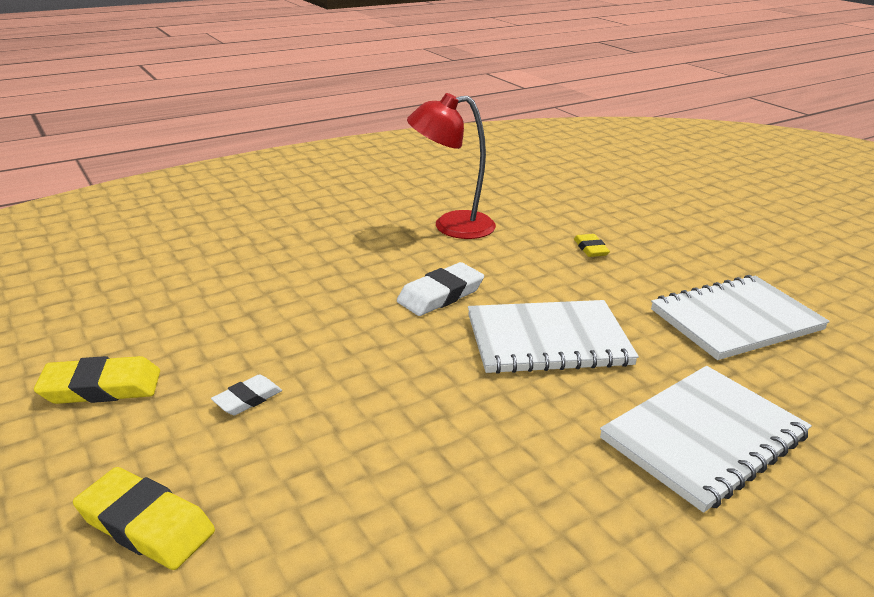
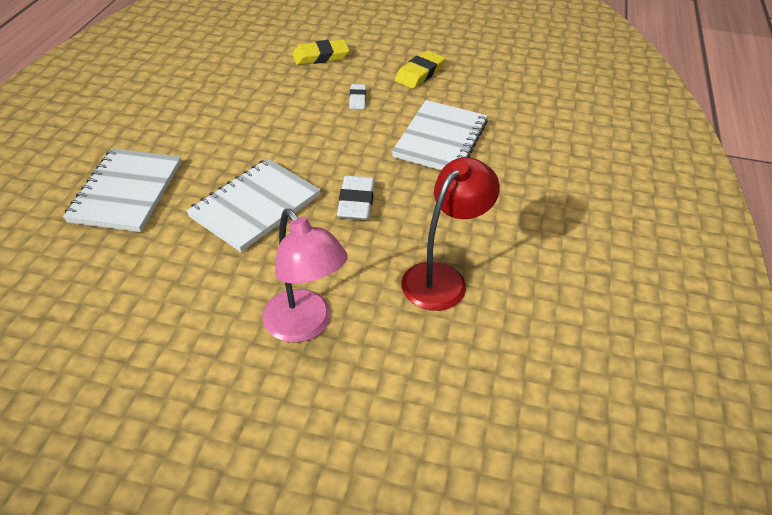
camera: 135 degrees right, 15 degrees up
yellow eraser [574,234,610,257] -> pink lamp [262,209,348,343]
white notebook [651,275,830,360] -> white notebook moved to [392,100,488,170]

